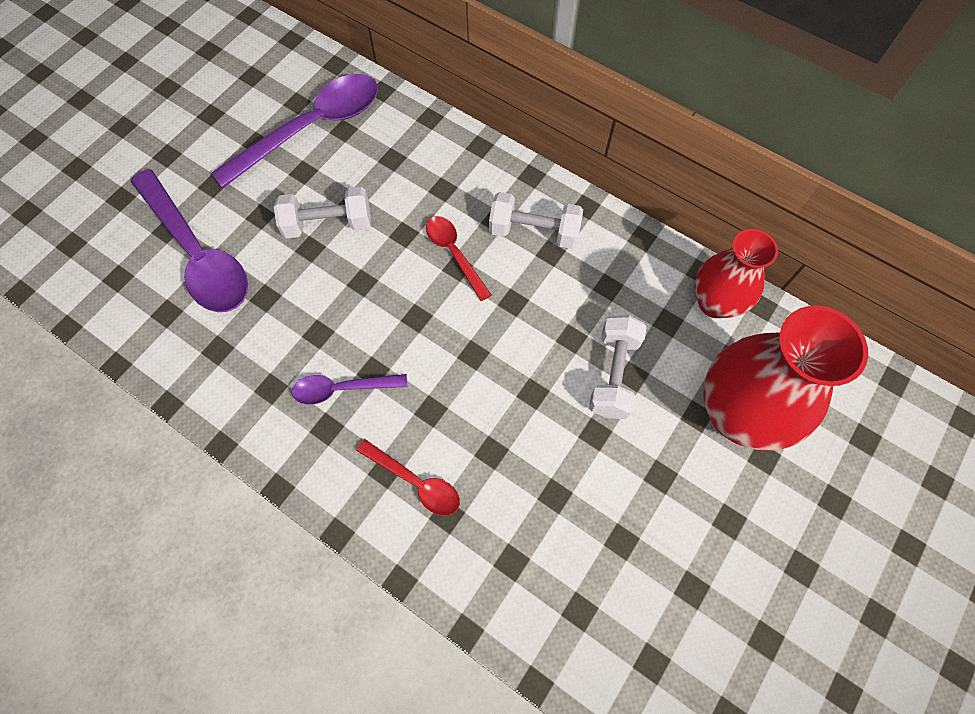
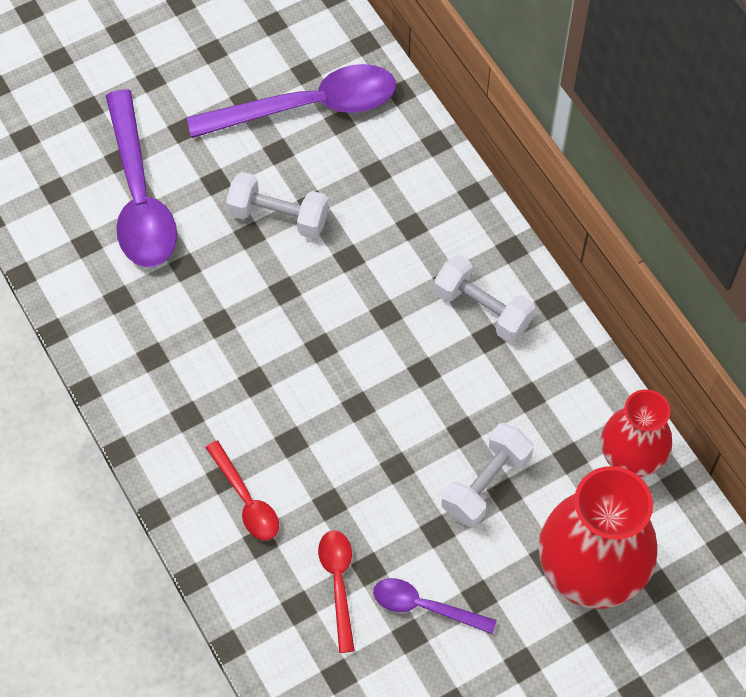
camera: 25 degrees right, 5 degrees down
purple spoon [292,374,408,405] -> purple spoon moved to [373,578,497,634]
red spoon [426,216,491,301] -> red spoon moved to [318,530,355,653]

